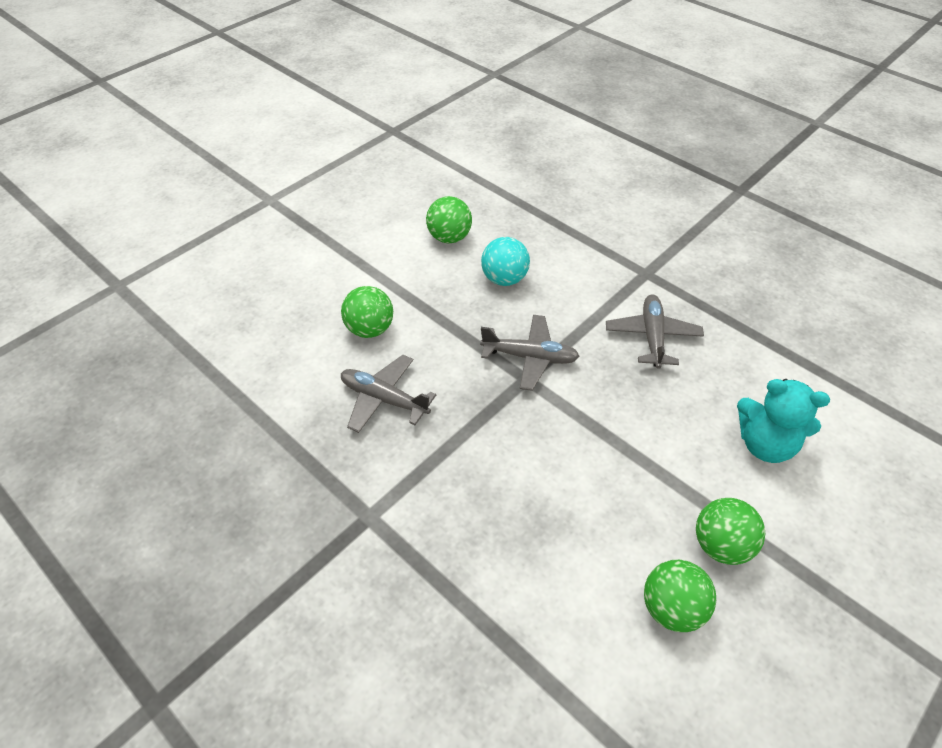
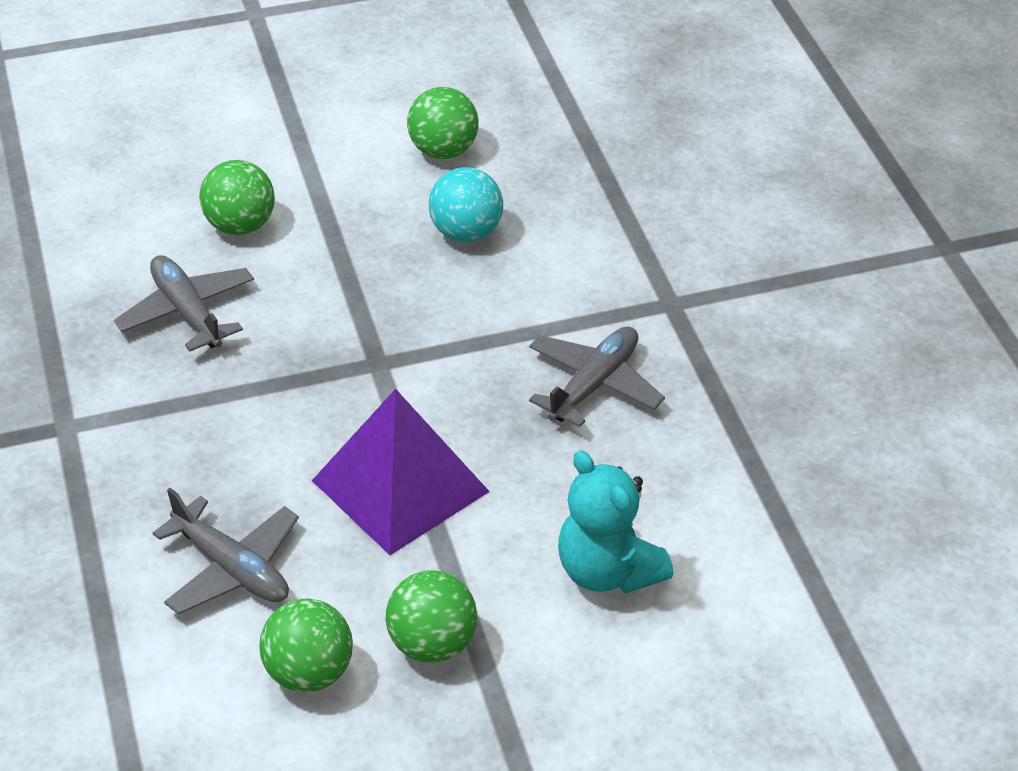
camera: 30 degrees right, 5 degrees down
grey plane [480,315,580,391] -> grey plane moved to [153,488,299,614]
none -> purple pyramid [312,389,490,555]

